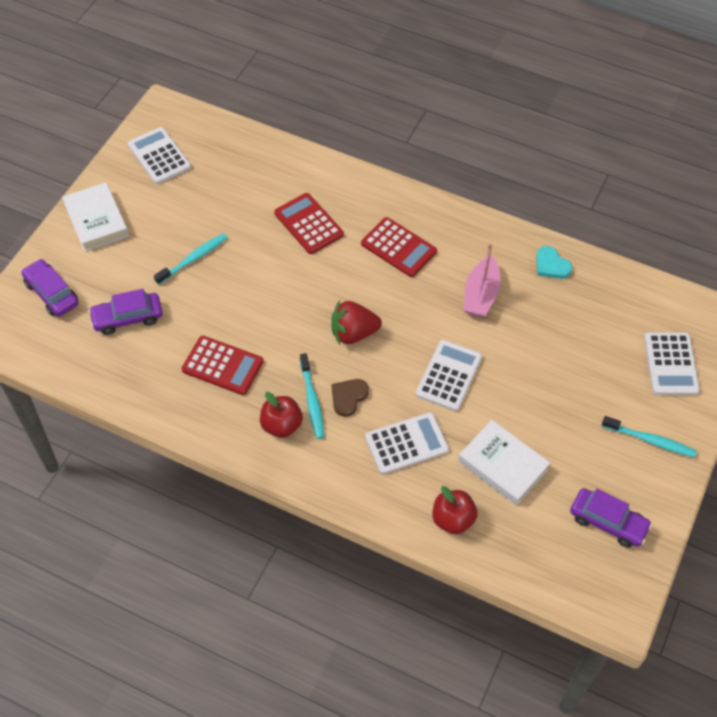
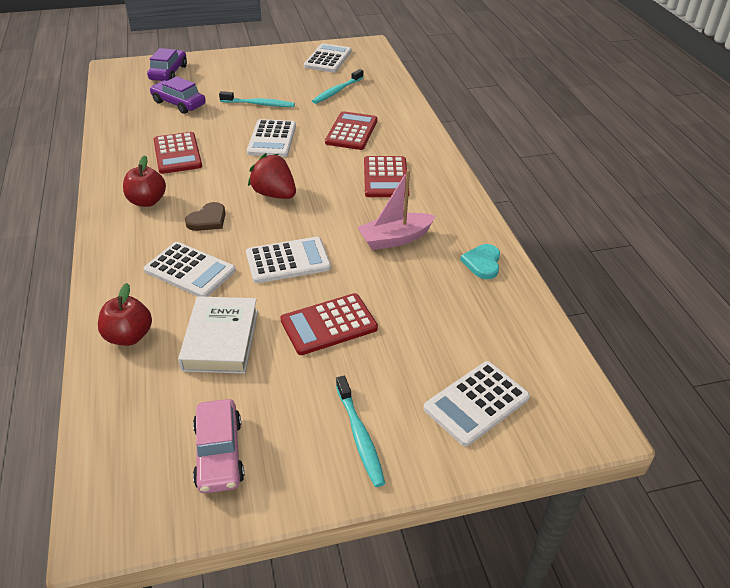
camera: 50 degrees right, 15 degrees down
white book [62,182,129,252] -> none
turquoise toothbrush [300,353,324,439] -> turquoise toothbrush moved to [312,69,364,104]
brown heart [331,379,369,417] -> brown heart turned 135 degrees clockwise [185,202,226,231]
purple car [570,488,652,548] -> pink car [193,399,244,493]
none -> white calculator [247,119,296,157]
none -> red calculator [280,293,378,355]

